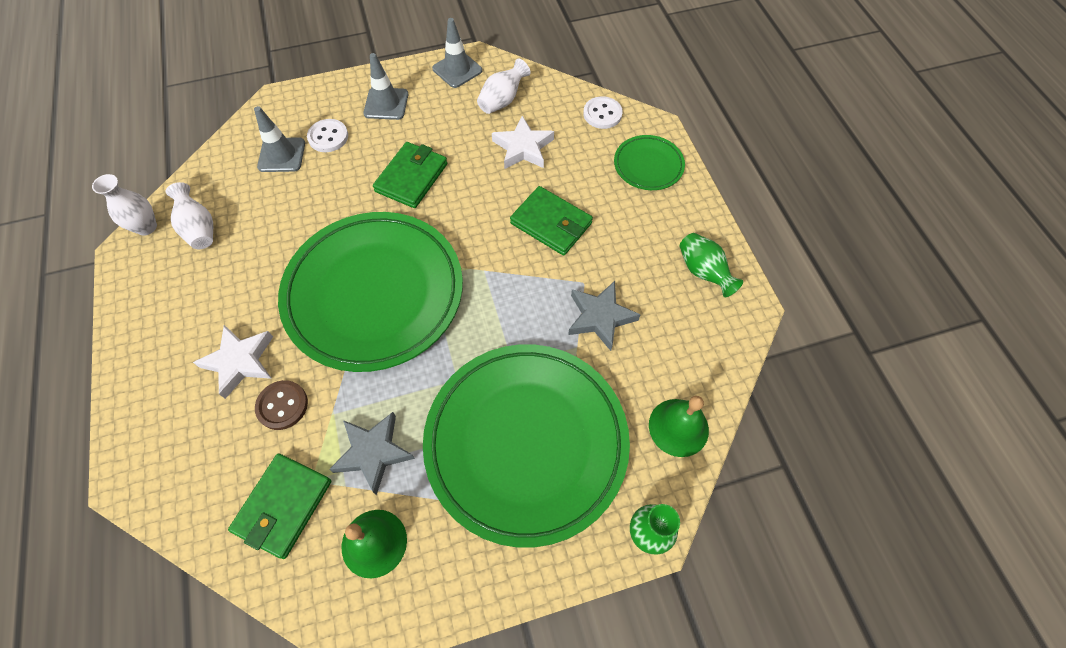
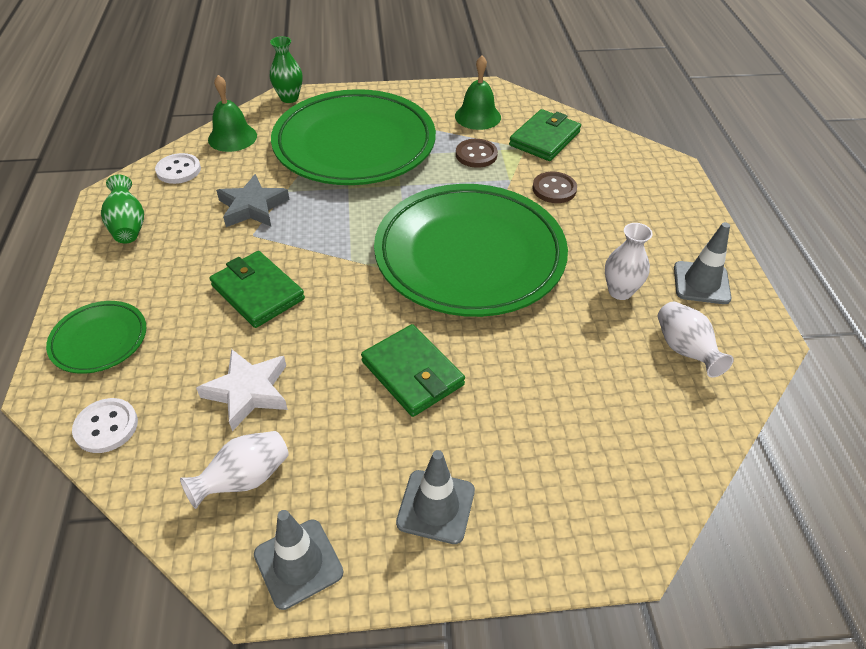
camera: 170 degrees left, 15 degrees down
white vase [92,174,157,236] -> white vase moved to [605,223,653,300]
white star [193,325,273,399] -> none
grey traffic cone [254,106,305,172] -> grey traffic cone moved to [674,222,731,304]
white button [307,119,348,152] -> white button moved to [155,153,201,184]
grey star [329,412,415,495] -> brown button [456,139,498,168]
green wallet [373,142,447,208] -> green wallet turned 75 degrees counterclockwise [361,324,465,417]

